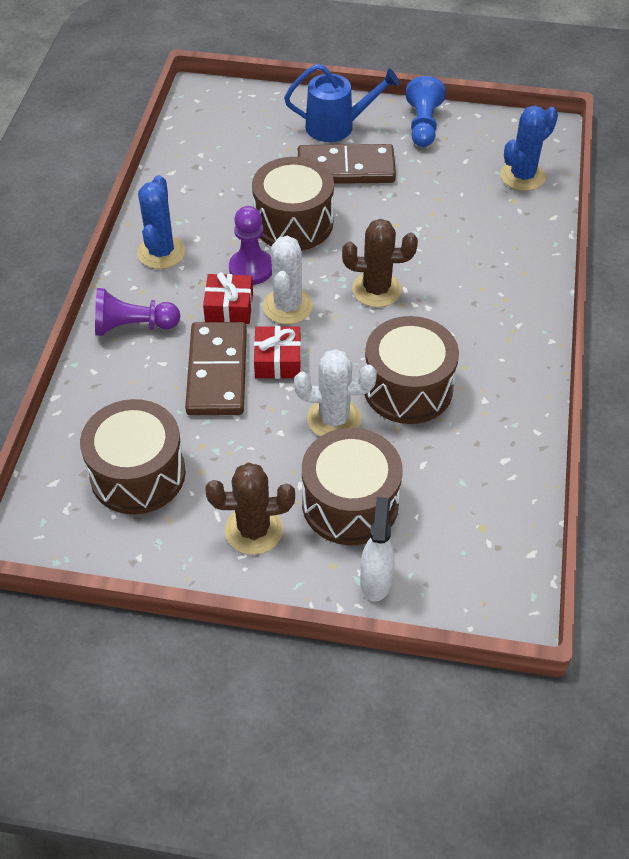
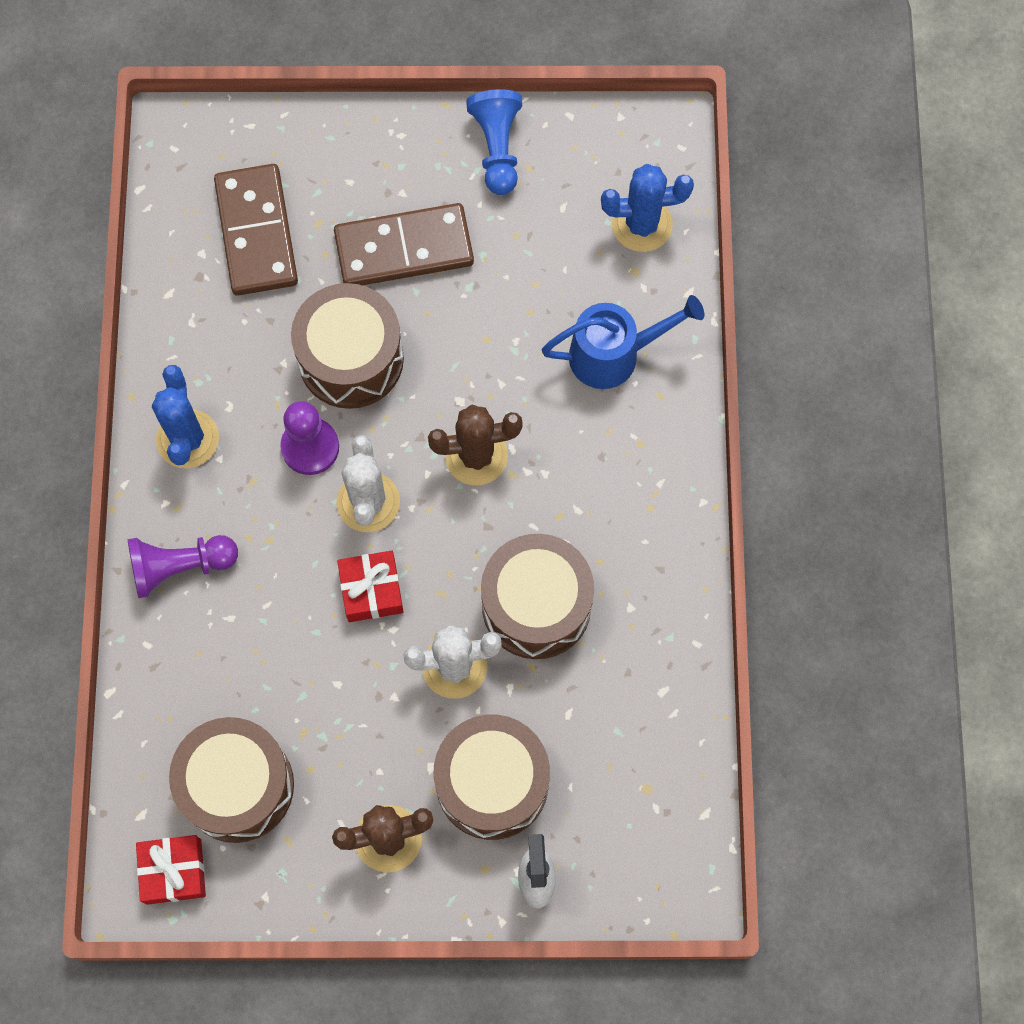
camera: 10 degrees left, 20 degrees up
brown domino [185,322,247,415] -> brown domino moved to [214,164,298,296]
red gift [203,272,253,324] -> red gift moved to [136,835,206,905]
blue watering can [284,64,399,142] -> blue watering can moved to [542,295,704,389]
blue cactus [500,105,558,191] -> blue cactus turned 45 degrees clockwise [601,164,694,252]

